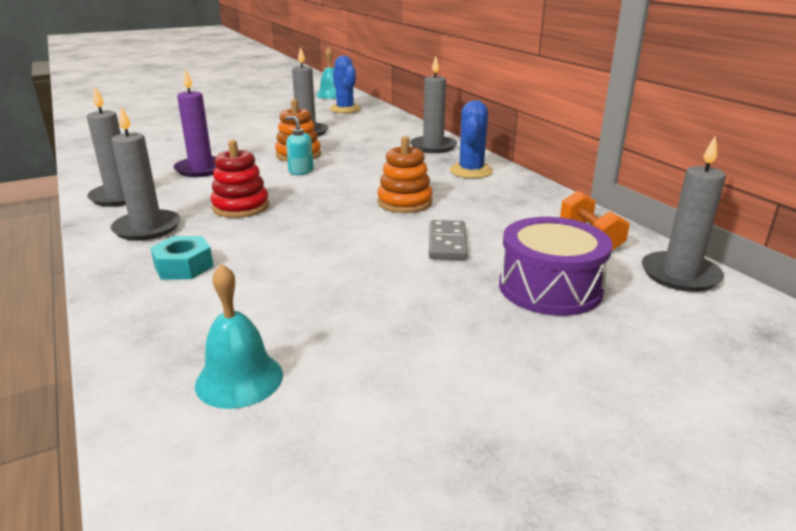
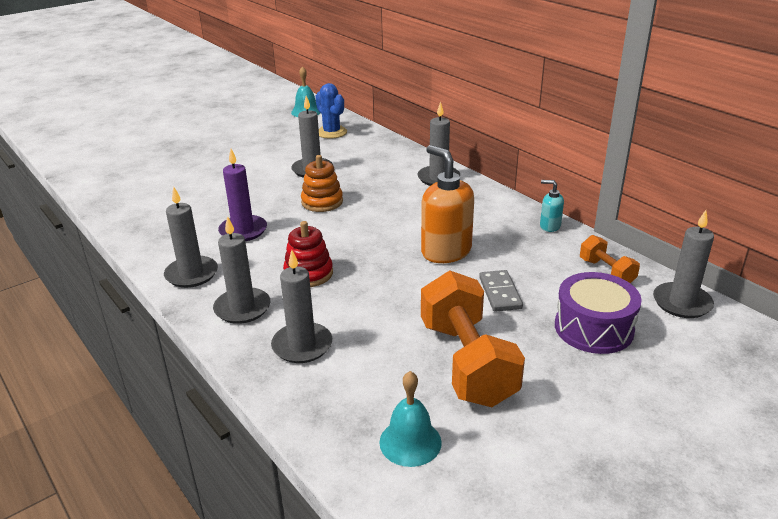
camera: 10 degrees left, 5 degrees up
turquoise nut [150,236,214,280] -> grey candle [271,250,332,363]
turquoise soap dispenser [285,116,314,175] -> turquoise soap dispenser moved to [540,180,564,232]
orange stacking toy [377,136,433,213] -> orange soap dispenser [421,145,474,263]
blue cactus [450,100,493,178] -> none
none -> orange dumbbell [421,271,525,407]

